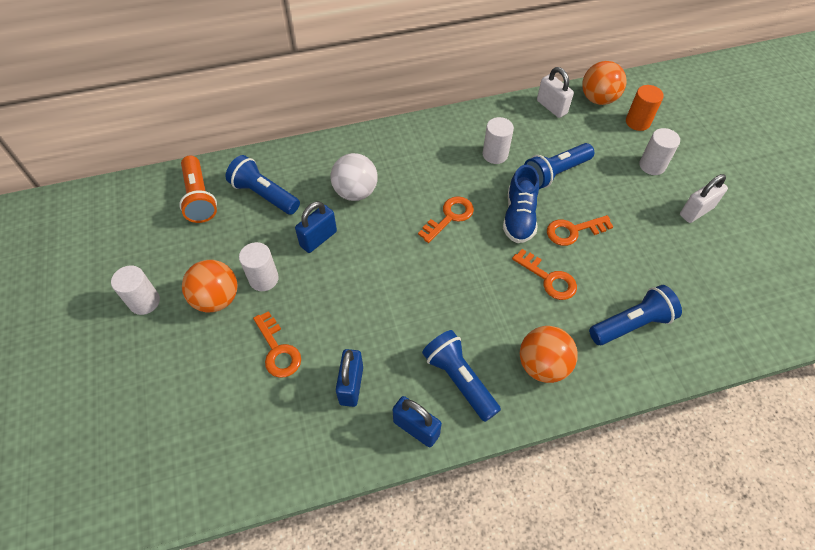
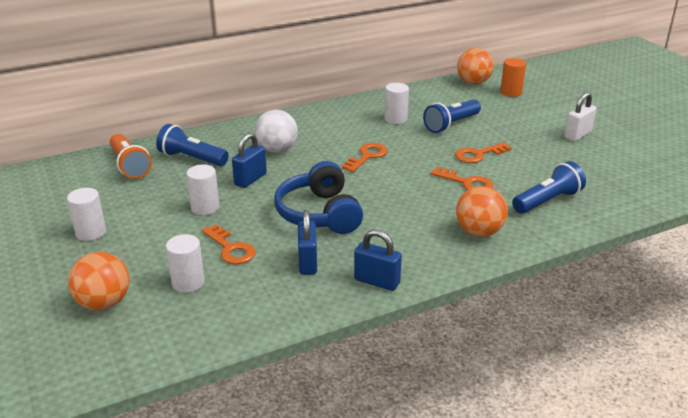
camera: 10 degrees left, 25 degrees down
orange ball [182,260,238,313] -> orange ball moved to [68,252,129,310]
blue flashlight [422,330,501,422] -> none
blue shoe [503,165,539,243] -> none
white padlock [537,67,574,118] -> none
white cylinder [639,128,680,175] -> white cylinder moved to [166,234,205,293]
none -> blue headphones [274,161,363,234]

